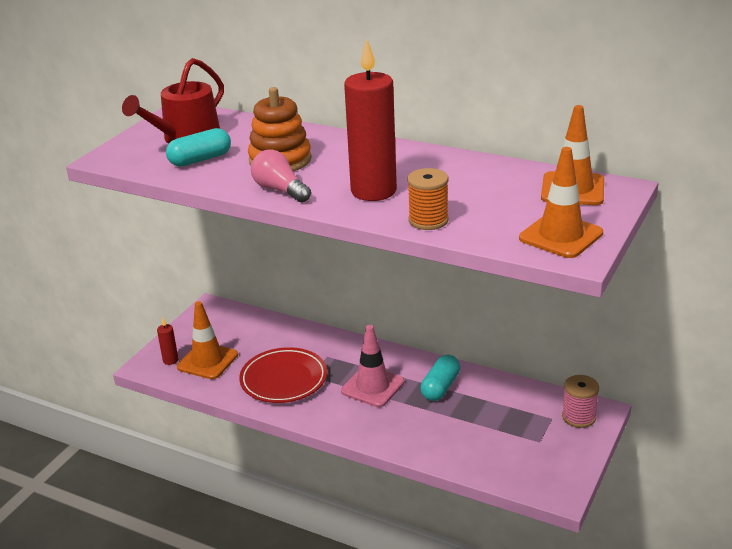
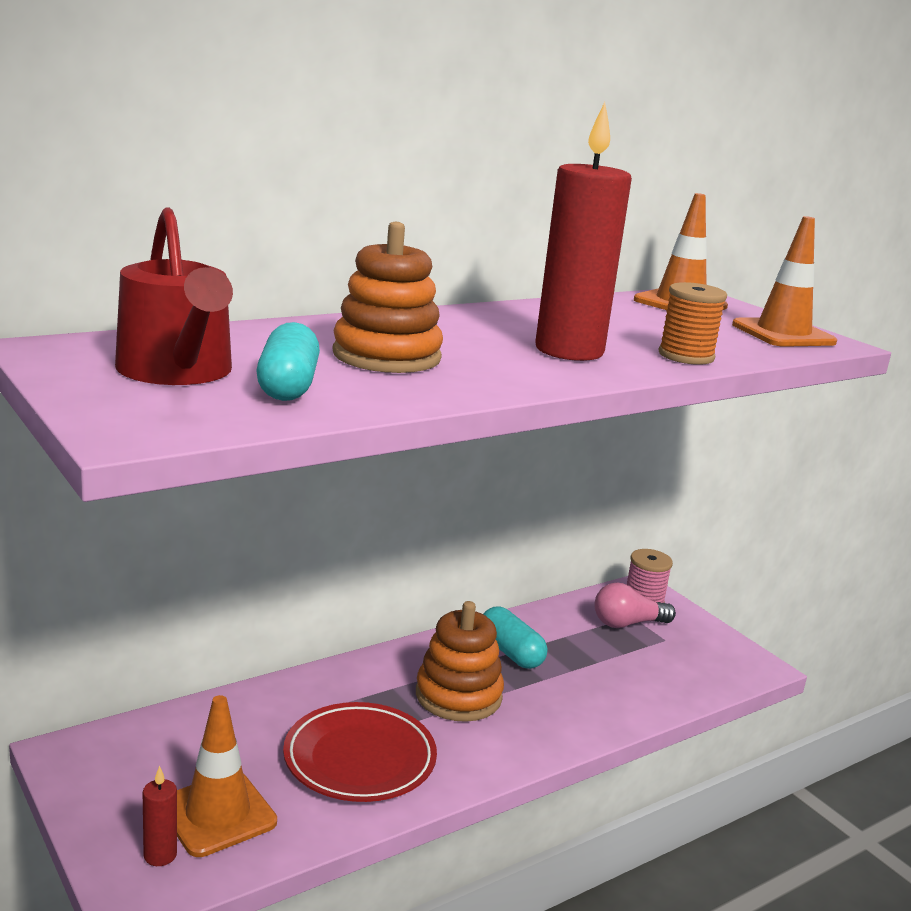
camera: 65 degrees left, 10 degrees down
pink light bulb [251,149,311,203] -> pink light bulb moved to [595,583,676,628]
pink traffic cone [341,325,404,407] -> orange stacking toy [416,601,504,722]

